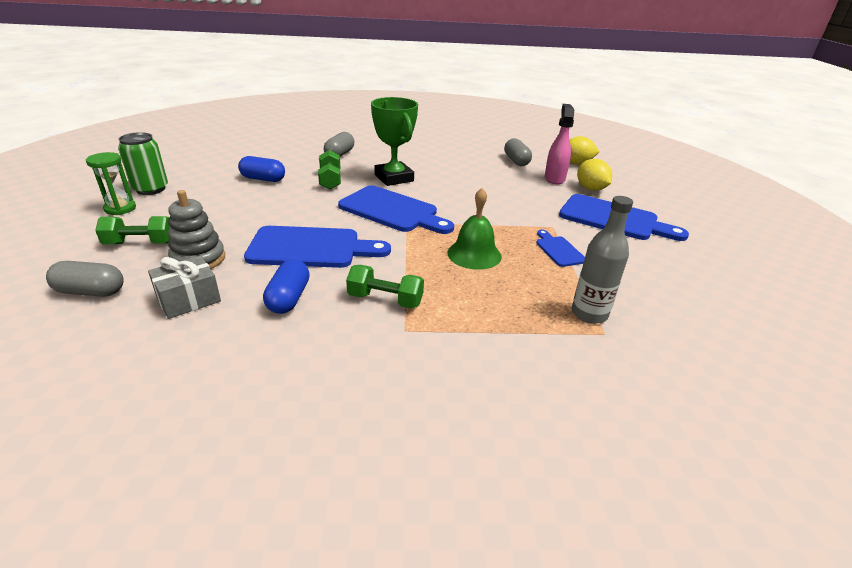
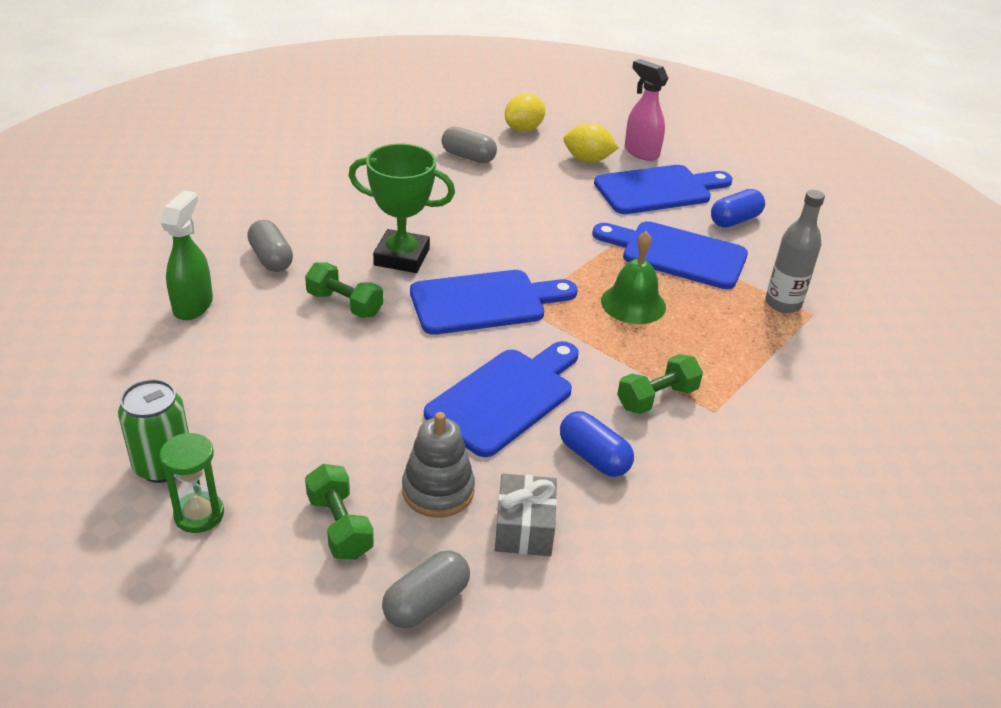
camera: 50 degrees left, 5 degrees up
green dumbbell [95,216,170,244] -> green dumbbell turned 60 degrees counterclockwise [305,464,374,560]
blue capsule [238,156,285,182] -> blue capsule moved to [711,189,765,228]
blue cutting board [536,230,585,267] -> blue cutting board [592,221,748,289], size x2.00
pink spray bottle [545,104,574,185] -> pink spray bottle moved to [625,59,668,161]
none -> green spray bottle [161,190,213,320]

